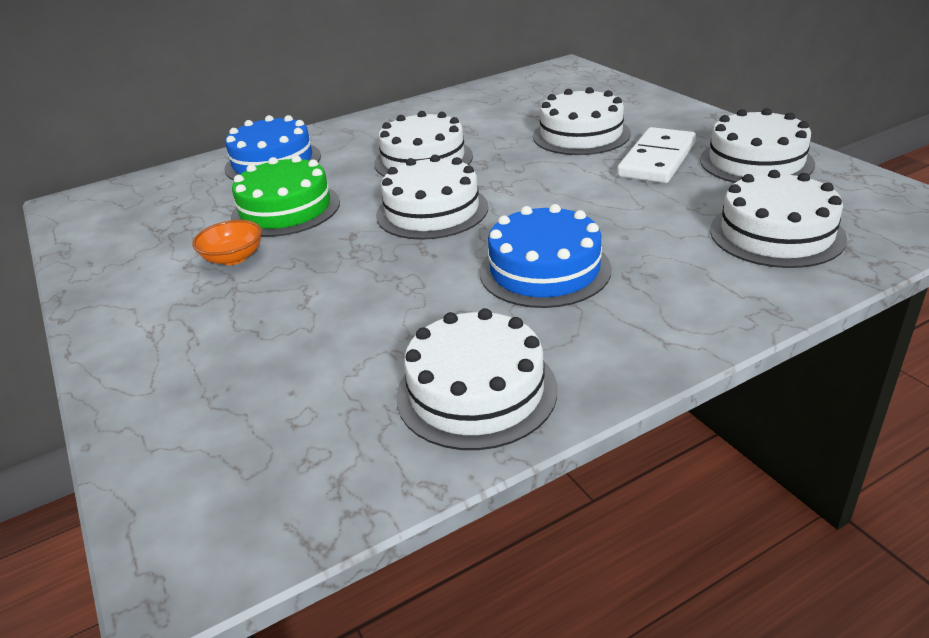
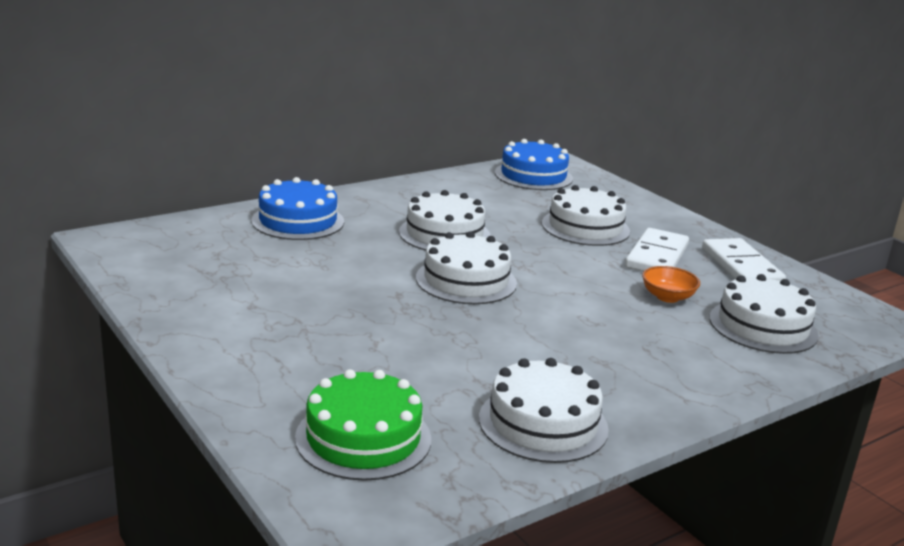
camera: 10 degrees left, 10 degrees down
orange bowl [193,220,262,265] -> orange bowl moved to [642,266,700,303]
green cake [231,155,340,237] -> green cake moved to [295,369,431,481]
blue cake [480,204,612,308] -> blue cake moved to [495,139,573,190]
white cake [700,108,815,183] -> white domino [702,238,786,281]

